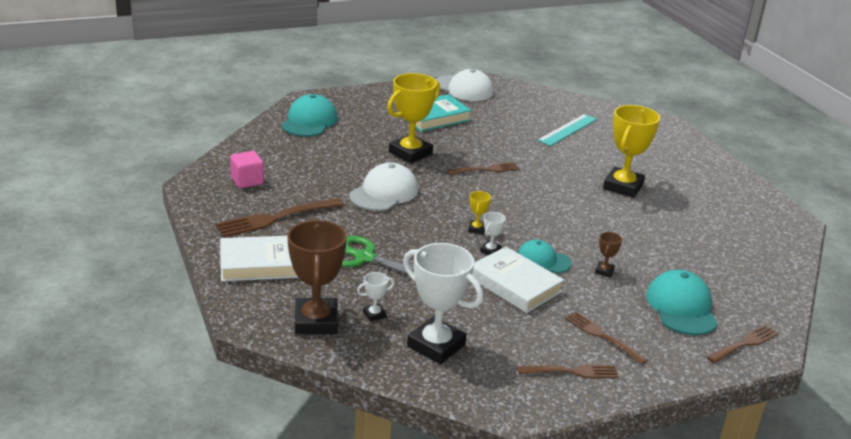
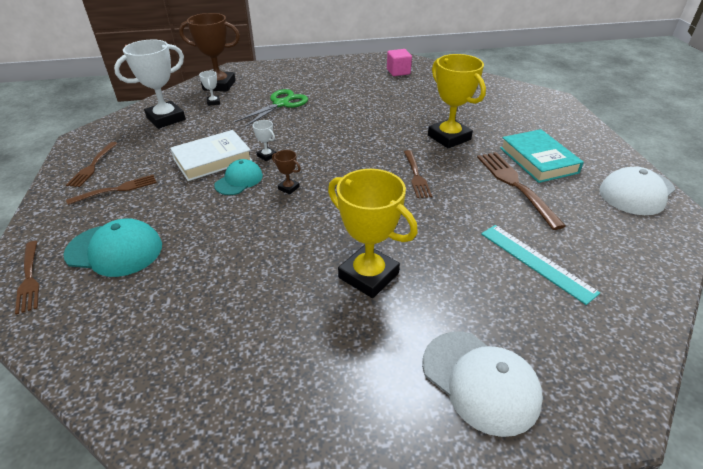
camera: 105 degrees right, 10 degrees up
brown fork [215,198,344,237] -> brown fork moved to [477,152,566,230]
white book [220,236,298,281] -> none
turquoise cap [281,94,338,137] -> none
white cap [349,162,418,211] -> white cap moved to [422,331,543,437]
yellow trophy [468,191,491,234] -> none
brown trophy [595,232,622,278] -> brown trophy moved to [272,150,301,194]

